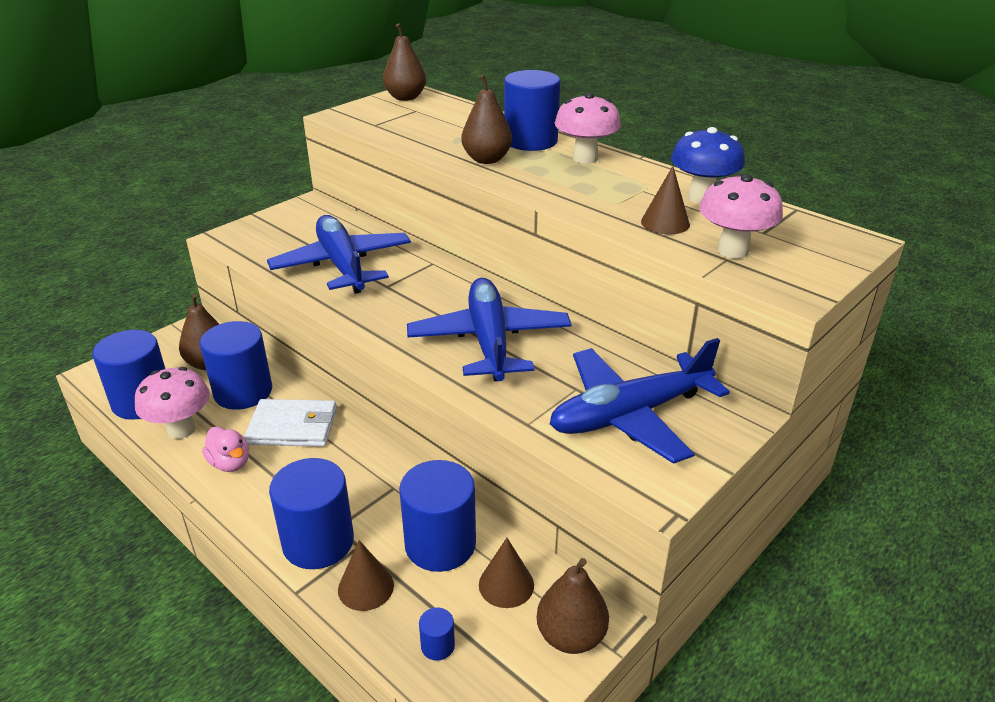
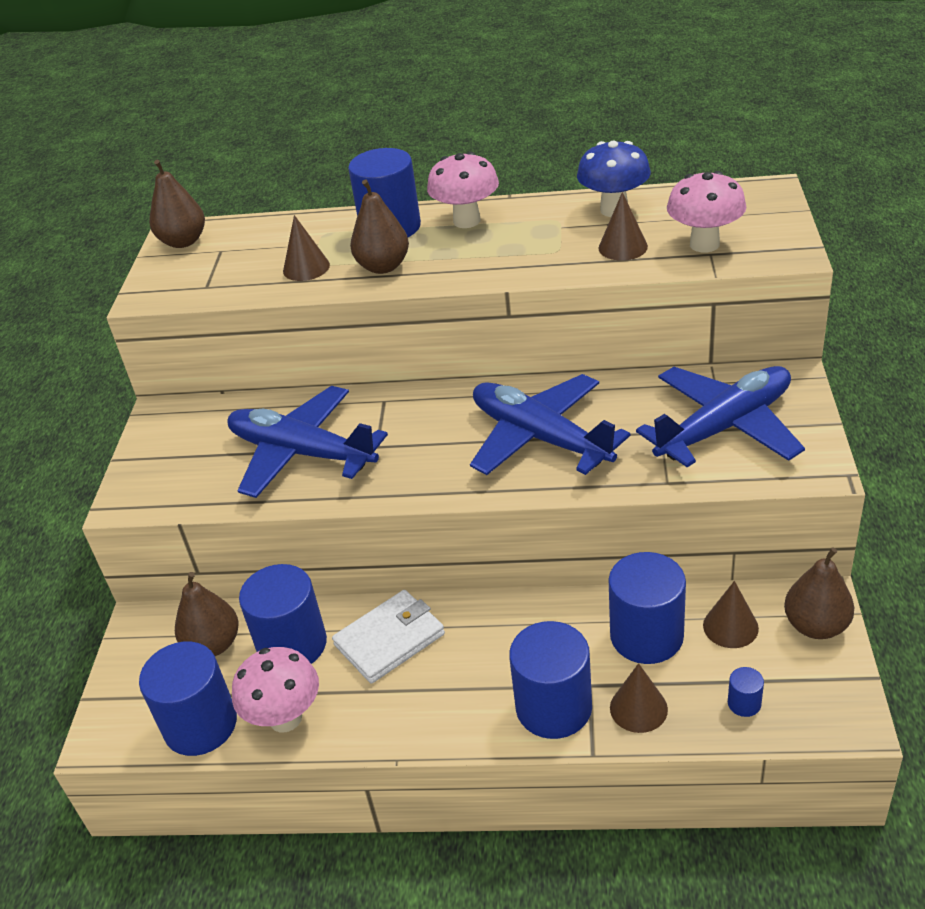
camera: 35 degrees left, 5 degrees up
pink duck [202,427,249,472] -> none
blue plane [550,338,730,464] -> blue plane turned 150 degrees counterclockwise [636,366,805,467]
none -> brown cone [283,215,330,281]

